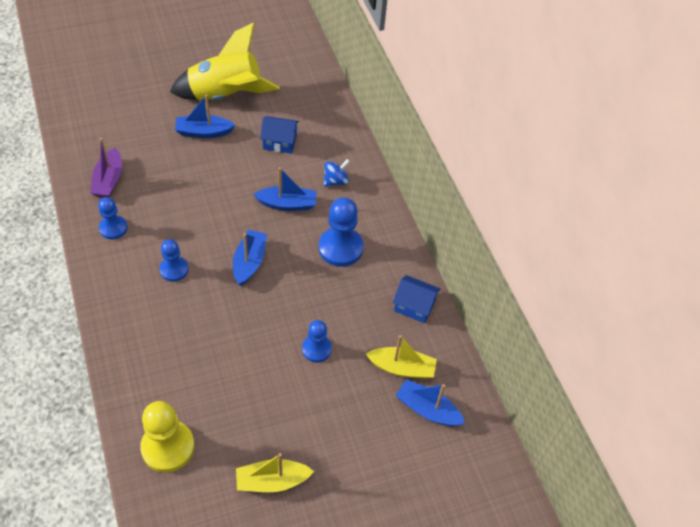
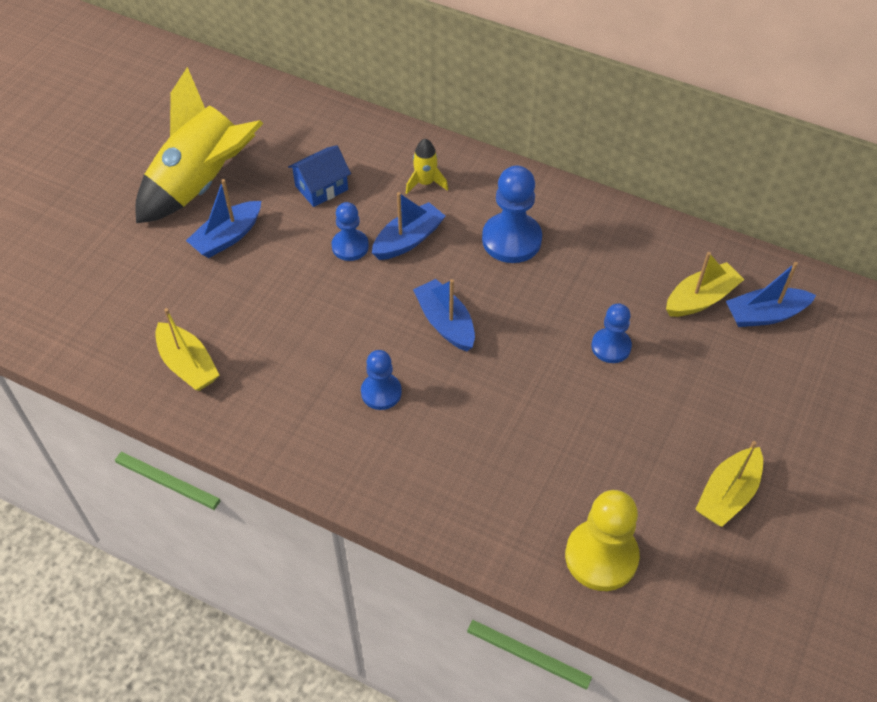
camera: 40 degrees left, 0 degrees up
purple boat [90,138,122,198] -> yellow boat [155,308,219,391]
blue pawn [98,197,128,239] -> blue pawn moved to [332,202,369,261]
blue spinning top [324,159,350,187] -> yellow rocket [406,139,448,194]
blue house [393,275,441,323] -> none

